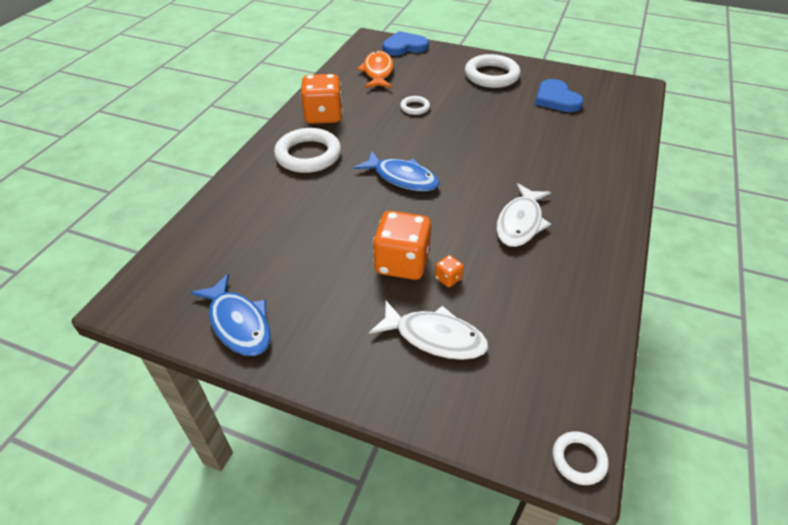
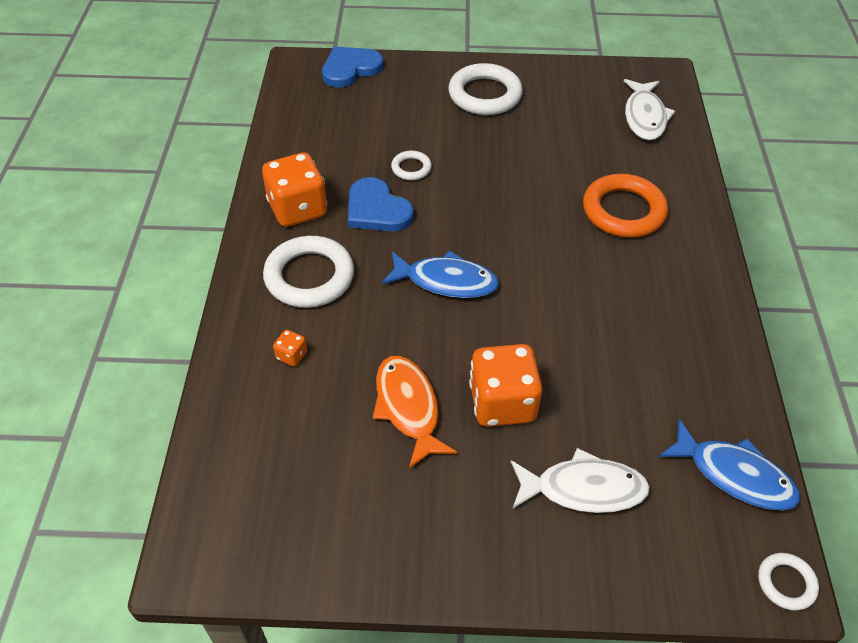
camera: 20 degrees left, 5 degrees up
blue fish [190,274,271,356] -> blue fish moved to [659,419,800,510]
orange fish [357,51,393,88] -> orange fish moved to [373,356,457,469]
orange dice [435,255,464,287] -> orange dice moved to [273,330,307,366]
white fish [496,183,551,247] -> white fish moved to [624,79,675,140]
blue heart [535,79,584,112] -> blue heart moved to [348,177,414,232]
none -> orange ring [583,174,668,238]

